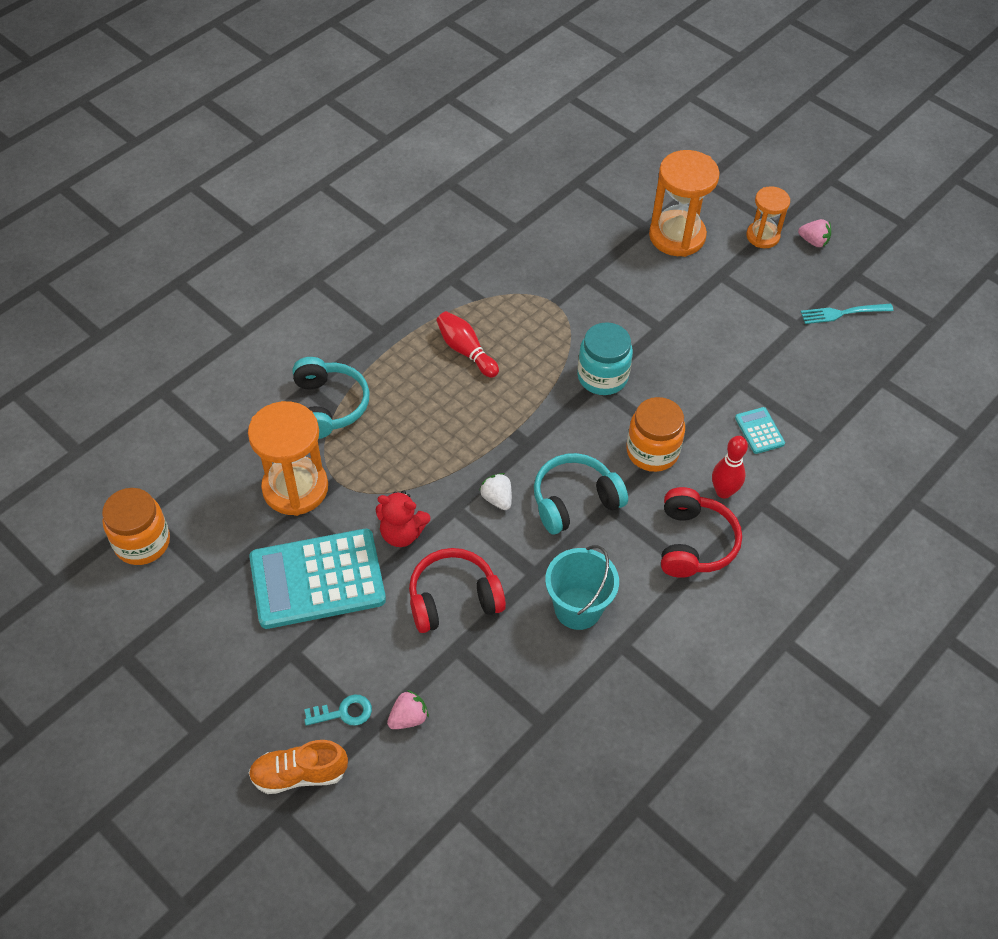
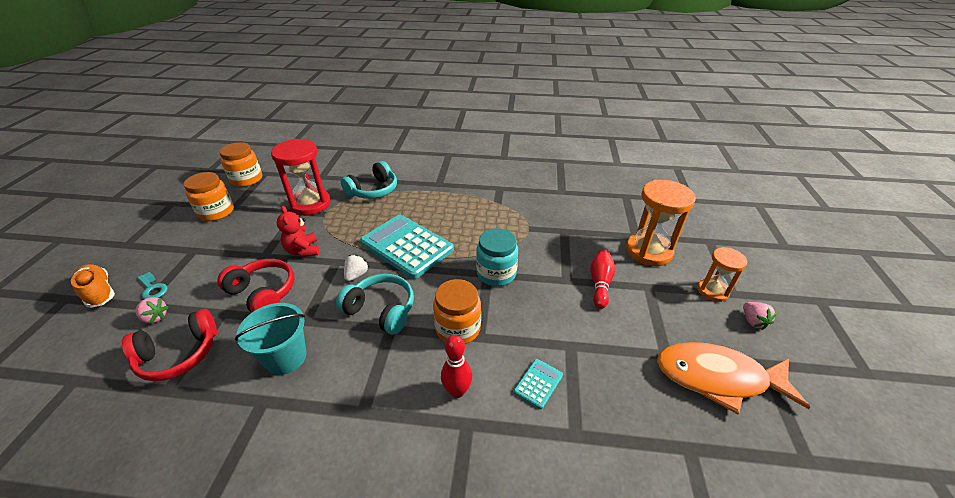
camera: 55 degrees right, 15 degrees down
orange hourglass [248,401,328,516] -> red hourglass [271,139,331,215]
turquoise calculator [249,529,386,629] -> turquoise calculator moved to [360,215,454,279]
red bowling pin [436,311,499,378] -> red bowling pin moved to [590,249,615,309]
red headphones [661,487,742,578] -> red headphones moved to [122,309,217,381]
turquoise fork [801,304,893,324] -> orange fish [657,342,810,414]
none -> orange jar [183,172,234,221]

